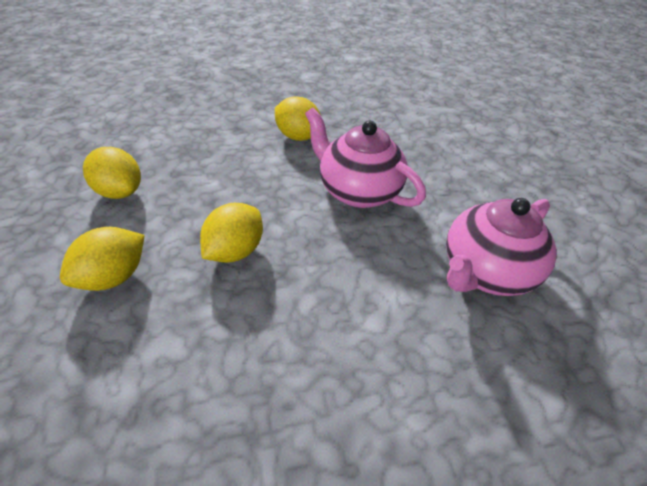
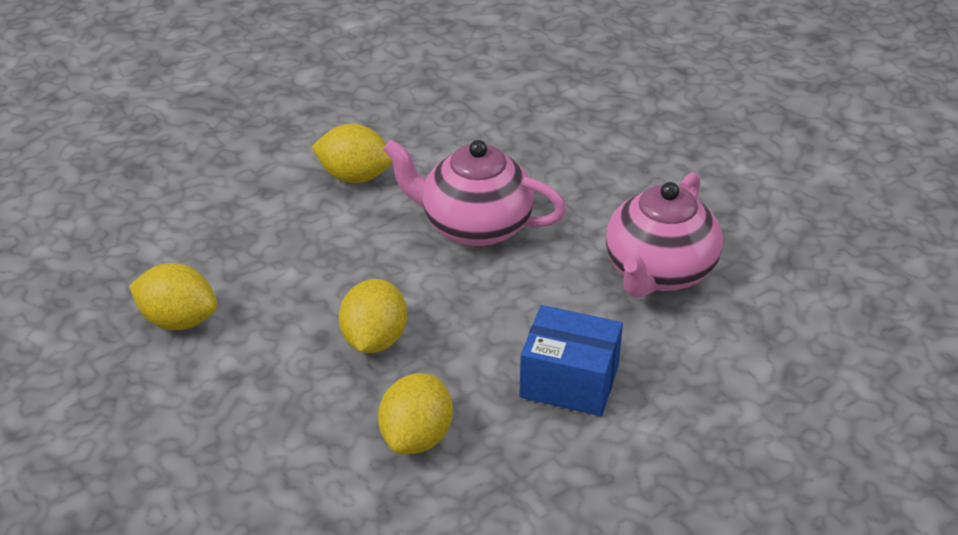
camera: 20 degrees left, 5 degrees down
yellow lemon [60,227,145,291] -> yellow lemon moved to [378,373,453,454]
none -> blue box [519,305,623,416]

